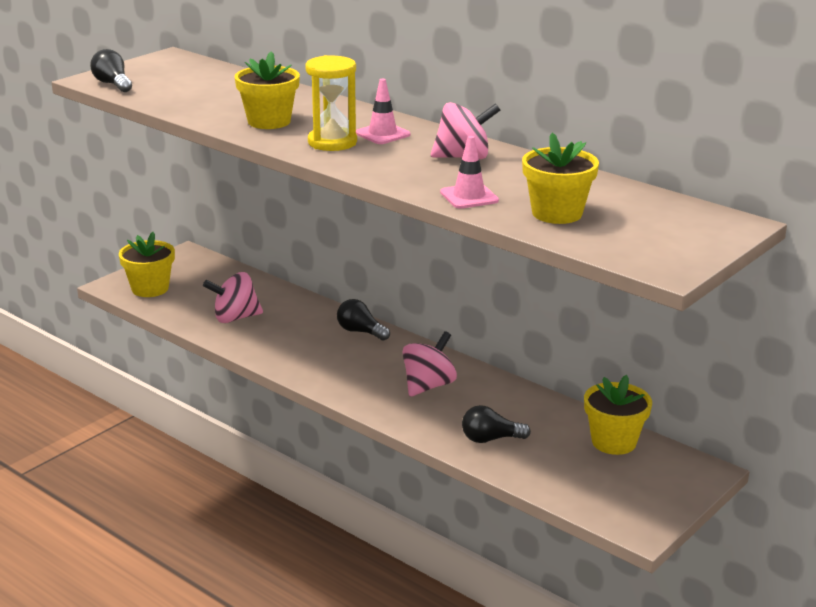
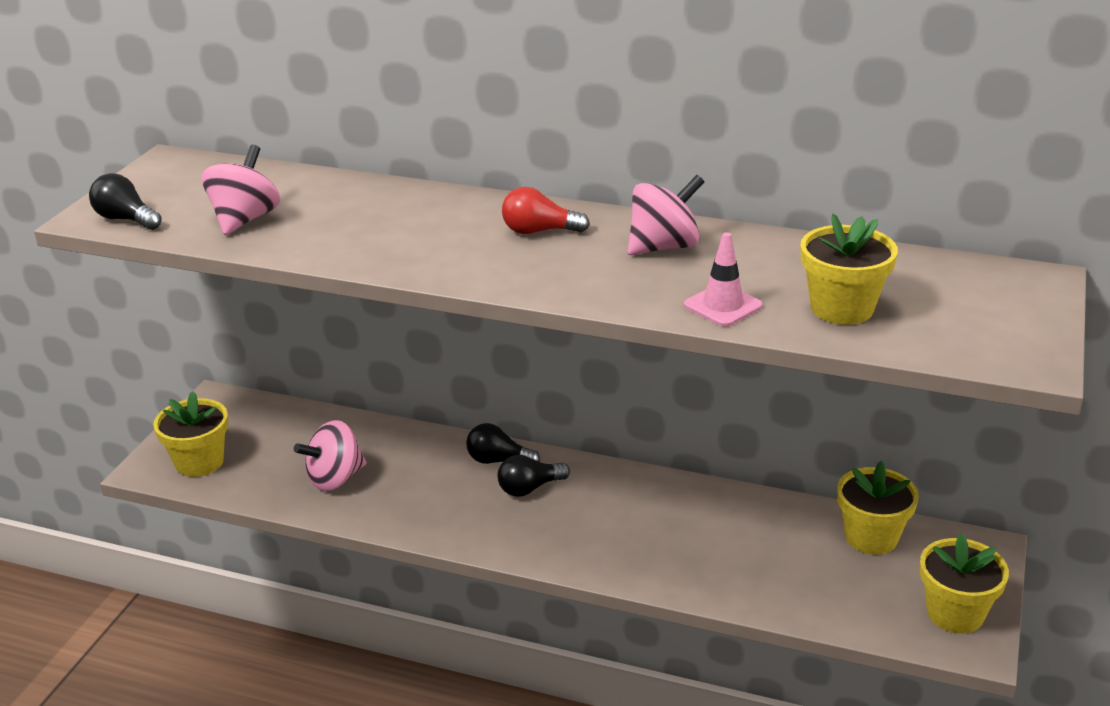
camera: 20 degrees left, 5 degrees up
yellow flower pot [234,51,300,129] -> yellow flower pot moved to [920,533,1009,633]
yellow hourglass [305,55,357,151] -> none
pink traffic cone [356,79,411,144] -> red light bulb [502,187,590,234]
pink spinning top [402,331,457,397] -> pink spinning top moved to [201,145,280,235]
black light bulb [462,405,531,443] -> black light bulb moved to [498,455,570,497]

